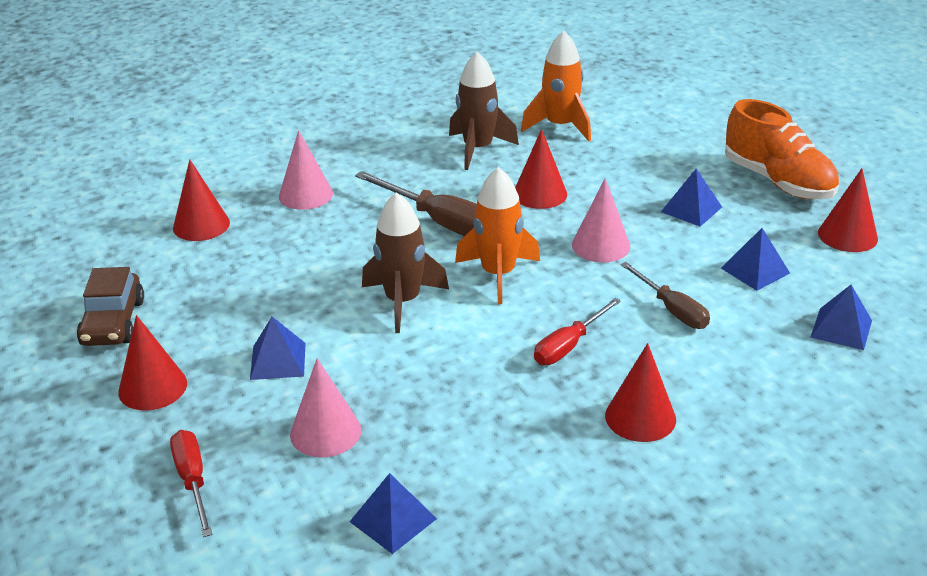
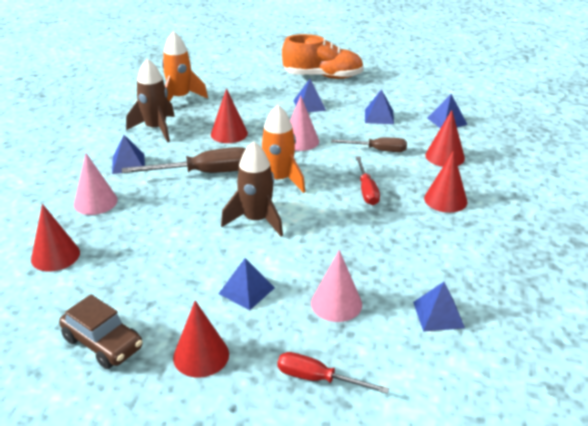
camera: 50 degrees left, 0 degrees up
red cone [818,168,878,252] -> red cone moved to [425,110,465,167]
none -> blue pyramid [112,135,145,174]

